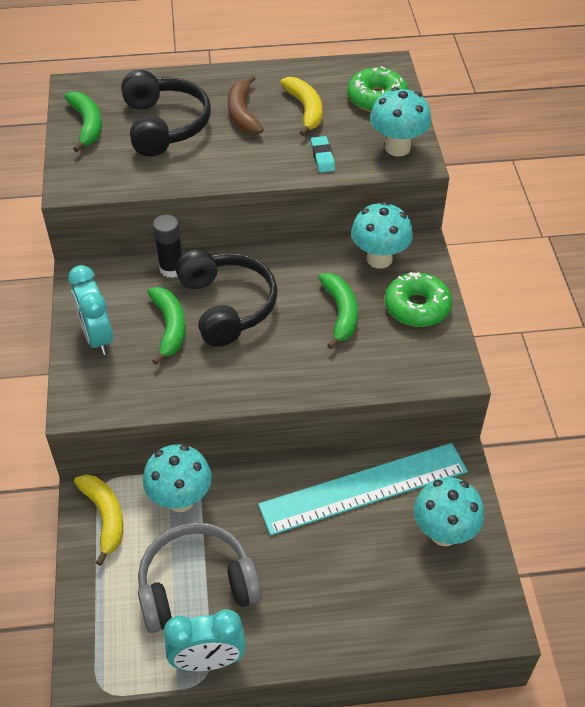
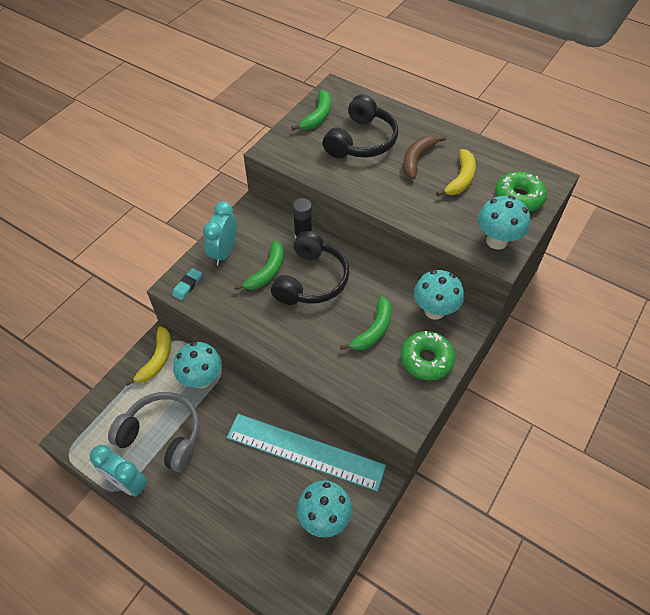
camera: 40 degrees right, 5 degrees up
turquoise eraser [311,136,335,173] -> turquoise eraser moved to [172,268,202,300]

